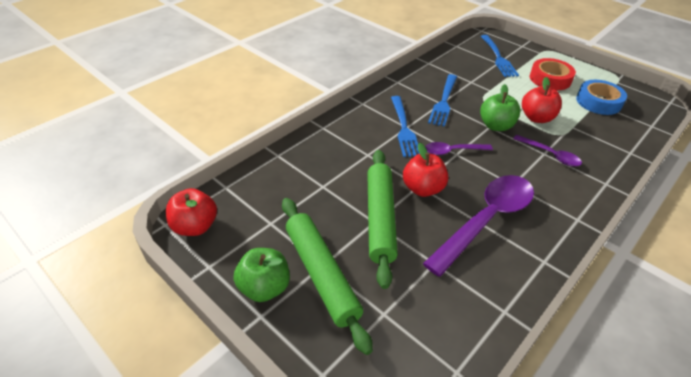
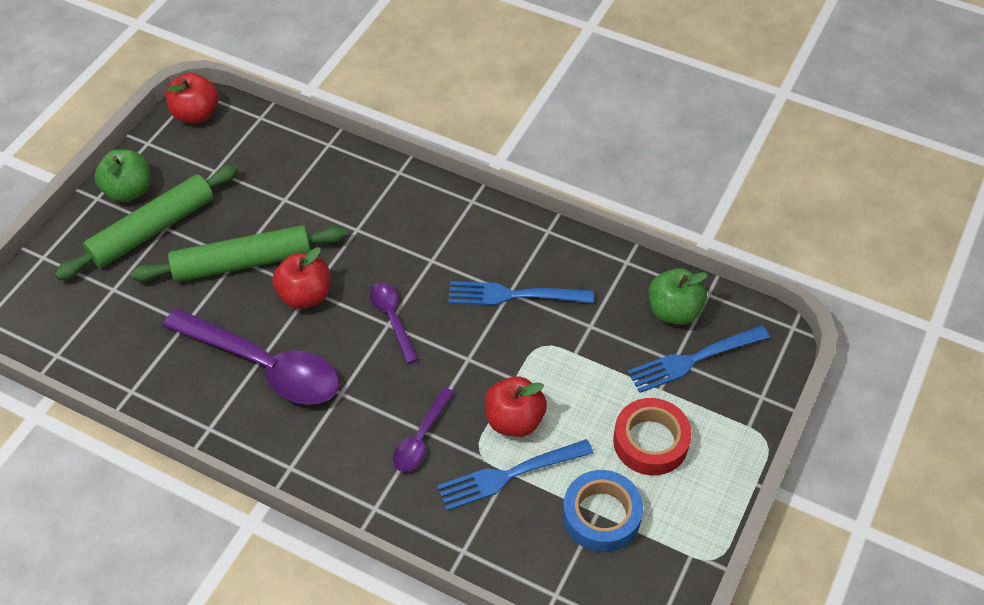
camera: 75 degrees right, 10 degrees up
blue fork [391,96,420,157] -> blue fork moved to [437,439,593,511]
green apple [480,84,521,131] -> green apple moved to [648,268,708,325]

